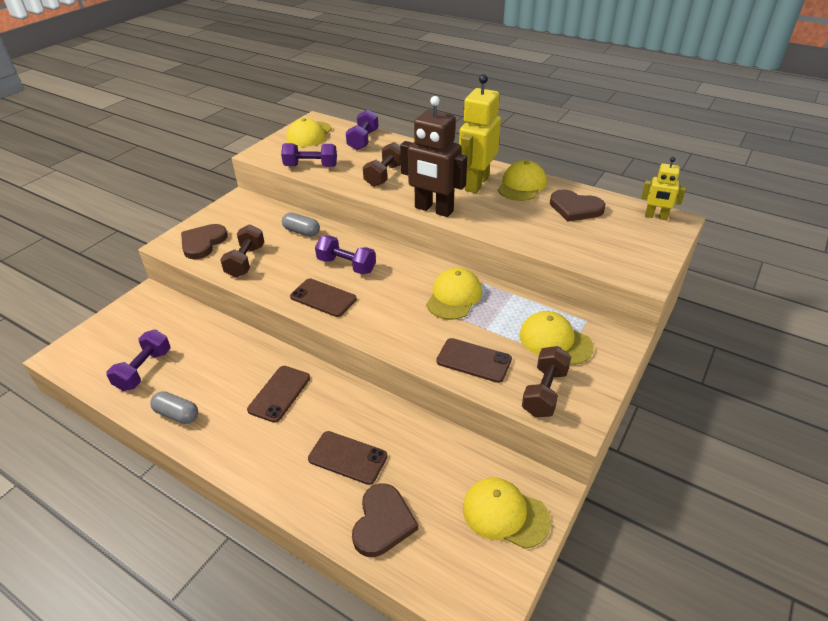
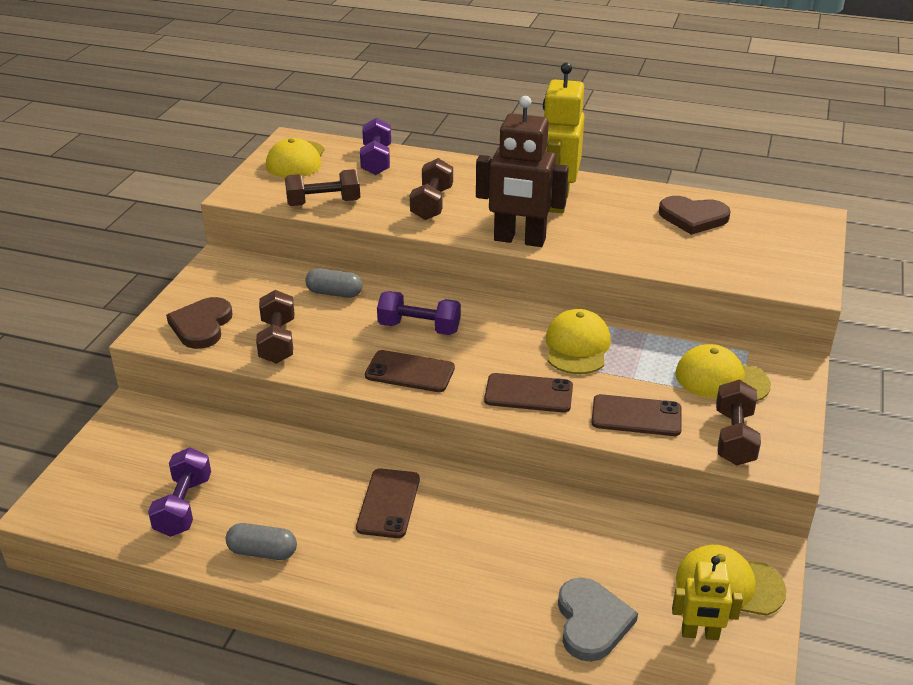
camera: 15 degrees left, 5 degrees down
purple dumbbell [281,143,337,167] -> brown dumbbell [285,169,360,206]
brown phone [308,431,388,485] -> brown phone moved to [484,373,573,413]
brown heart [352,484,418,557] -> grey heart [558,578,638,662]
yellow cap [498,160,547,201] -> none
yellow robot [641,157,686,220] -> yellow robot moved to [672,556,743,640]

